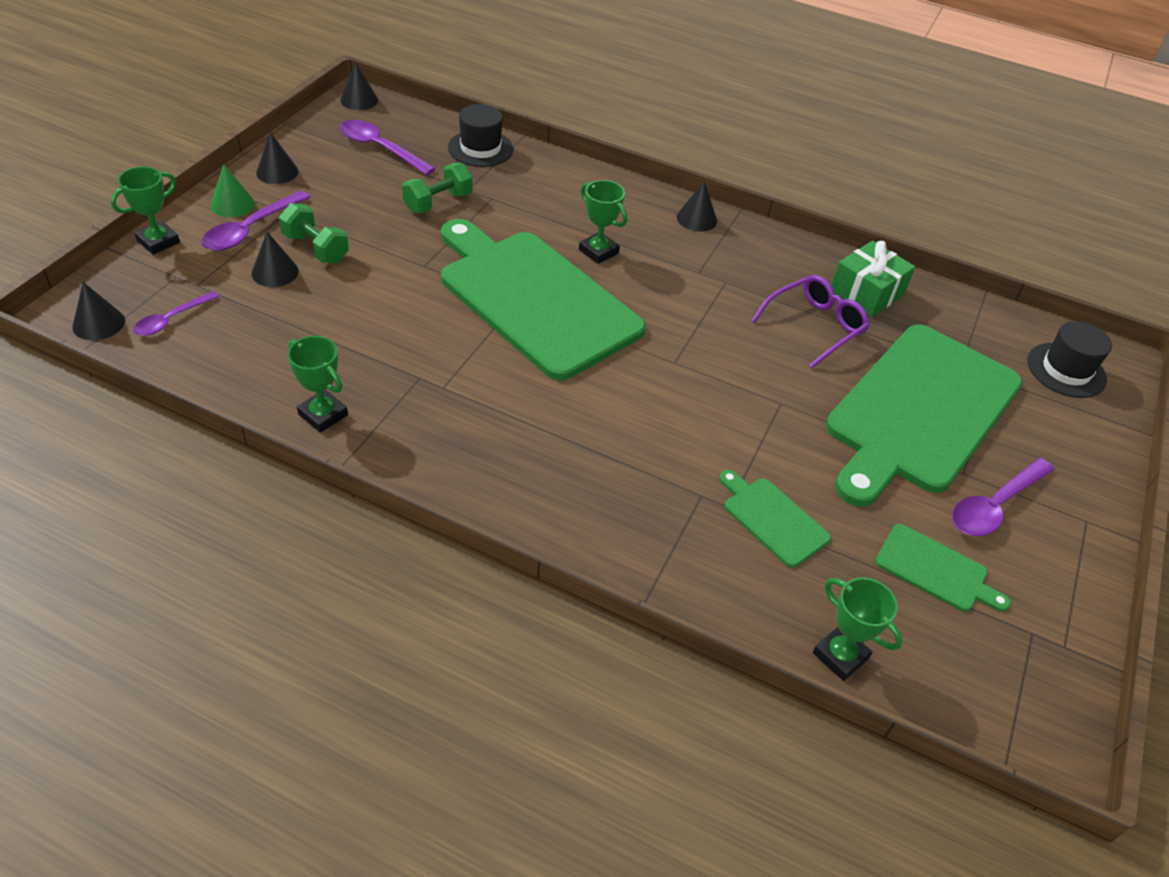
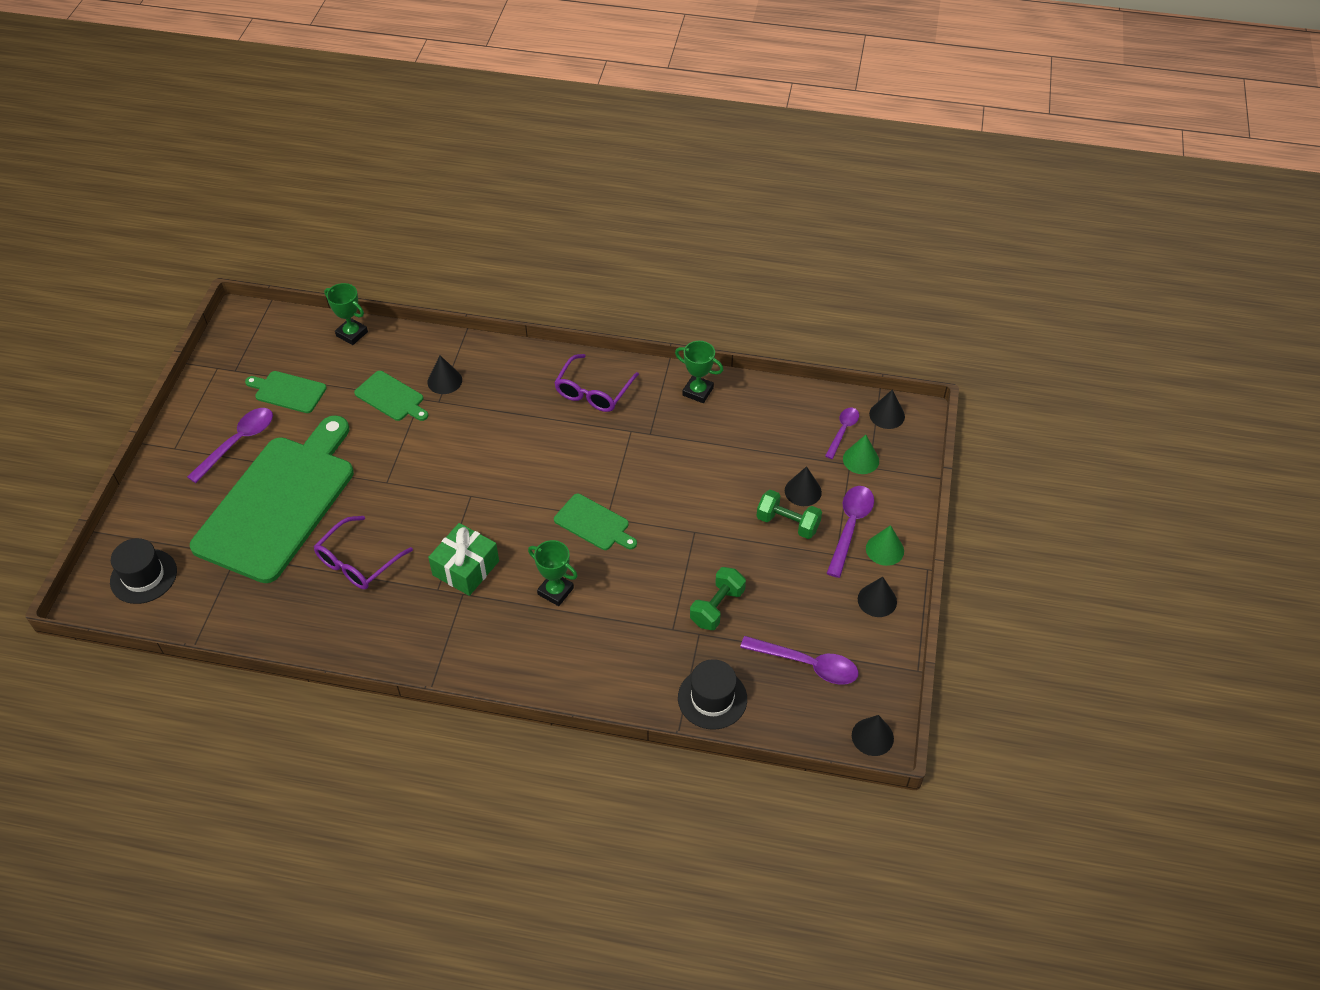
camera: 170 degrees right, 5 degrees up
green trophy [111,167,180,255] -> none
green cutting board [441,219,646,380] -> green cutting board [554,494,637,550], size x0.42
black cone [677,181,717,232] -> black cone moved to [427,355,462,394]
green gift [831,241,915,317] -> green gift moved to [428,523,499,596]
none -> purple glasses [554,354,639,412]
none -> green cone [843,435,879,474]

